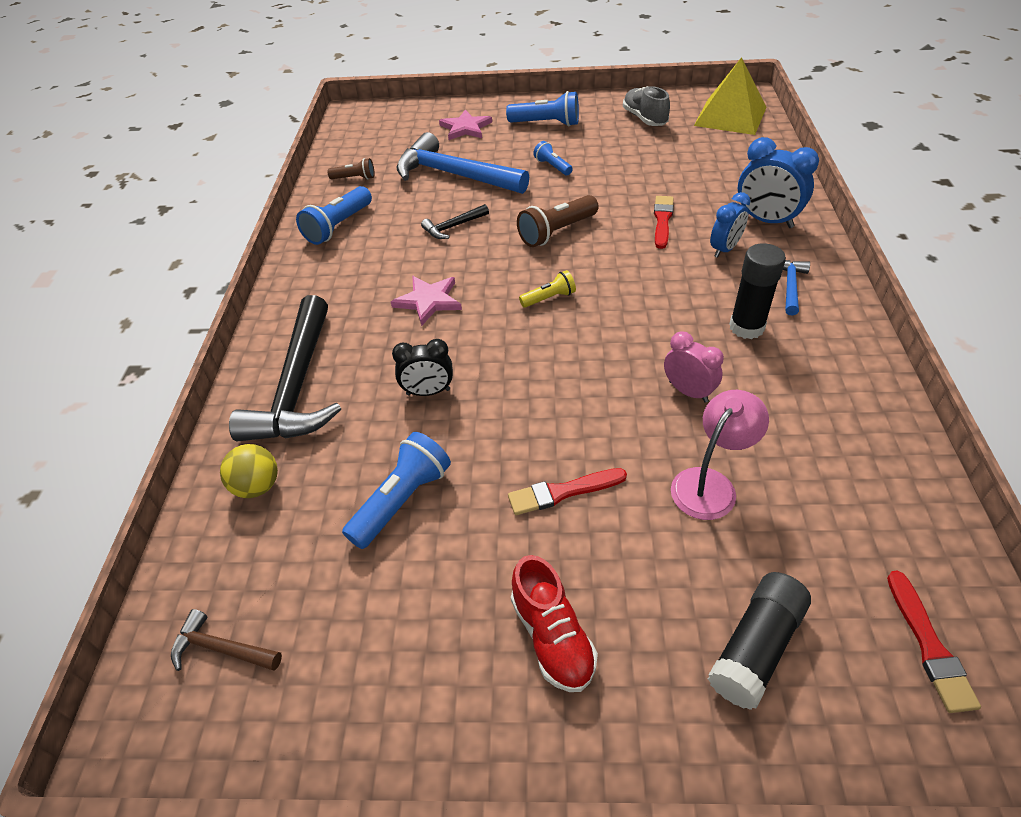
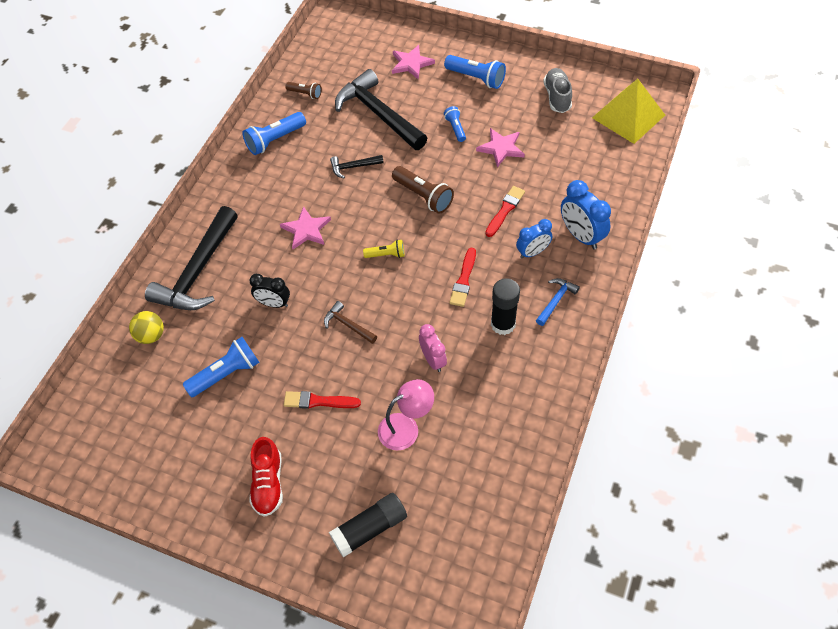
camera: 20 degrees right, 10 degrees up
brown hammer [171,609,282,671] -> brown hammer moved to [324,301,377,344]
blue hammer [396,132,529,194] -> black hammer [335,69,427,150]
brown flashlight [517,195,599,247] -> brown flashlight turned 120 degrees counterclockwise [392,166,454,214]
red brush [887,571,981,713] -> red brush moved to [449,248,476,307]
none -> pink star [476,128,525,167]

